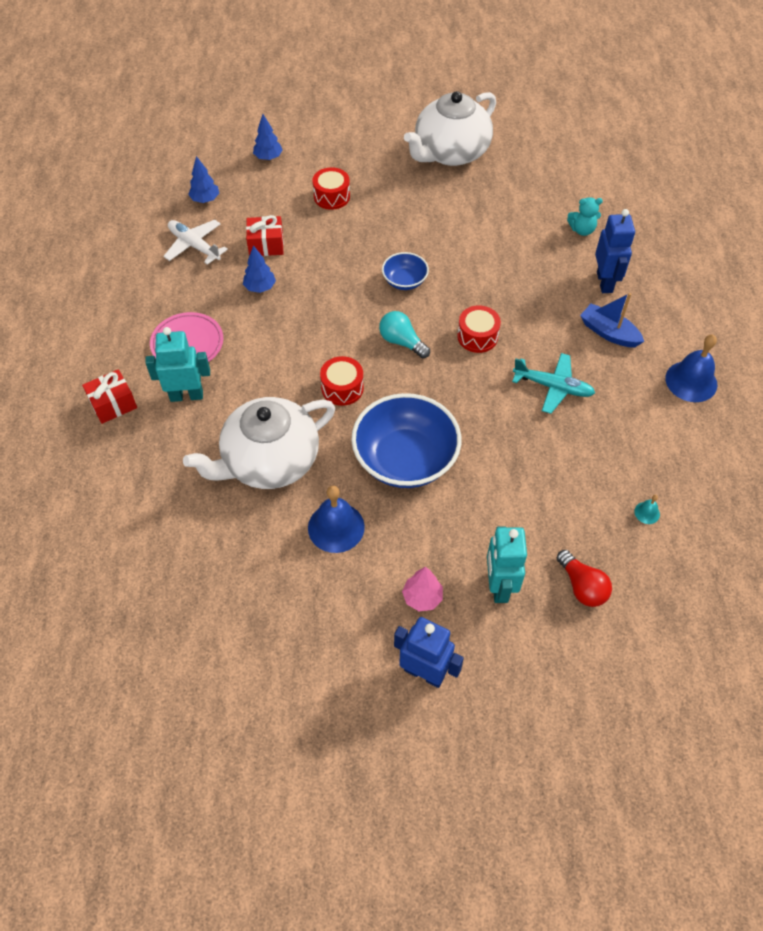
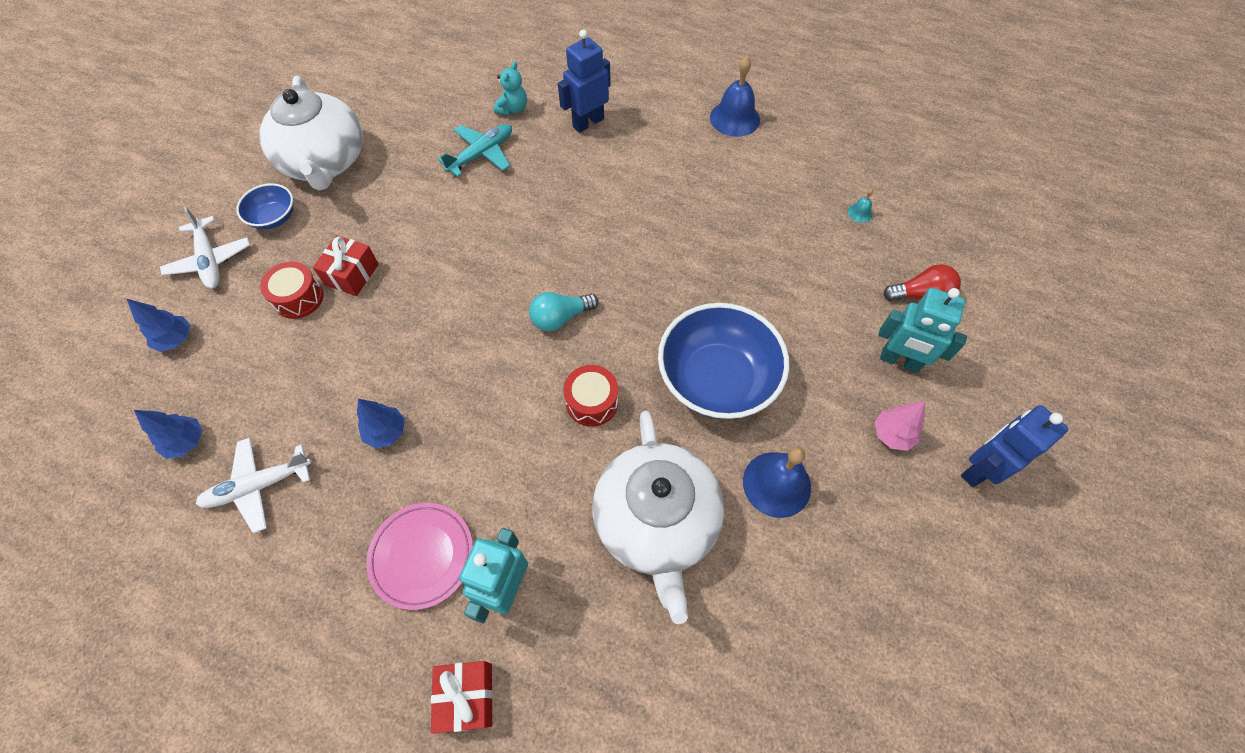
camera: 65 degrees left, 5 degrees up
red gift [246,215,284,256] -> red gift moved to [313,235,379,296]
blue bowl [382,252,429,290] -> blue bowl moved to [236,183,293,229]
red drum [457,305,501,353] -> none
turquoise plane [512,353,595,414] -> turquoise plane moved to [438,124,512,177]
blue boat [580,293,644,347] -> none
blue robot [595,209,635,293] -> blue robot turned 60 degrees counterclockwise [558,30,611,133]
none -> white plane [160,207,250,289]

